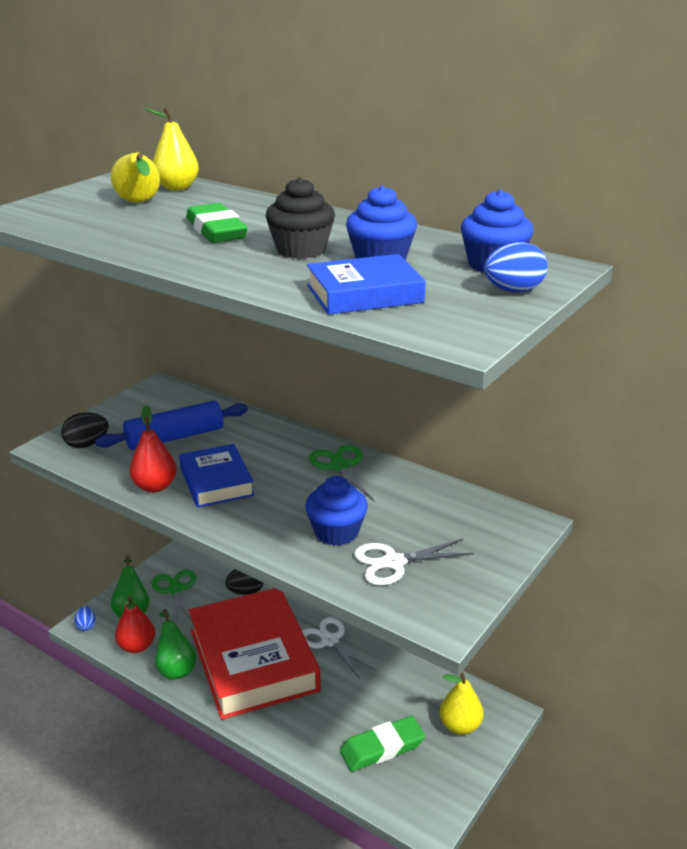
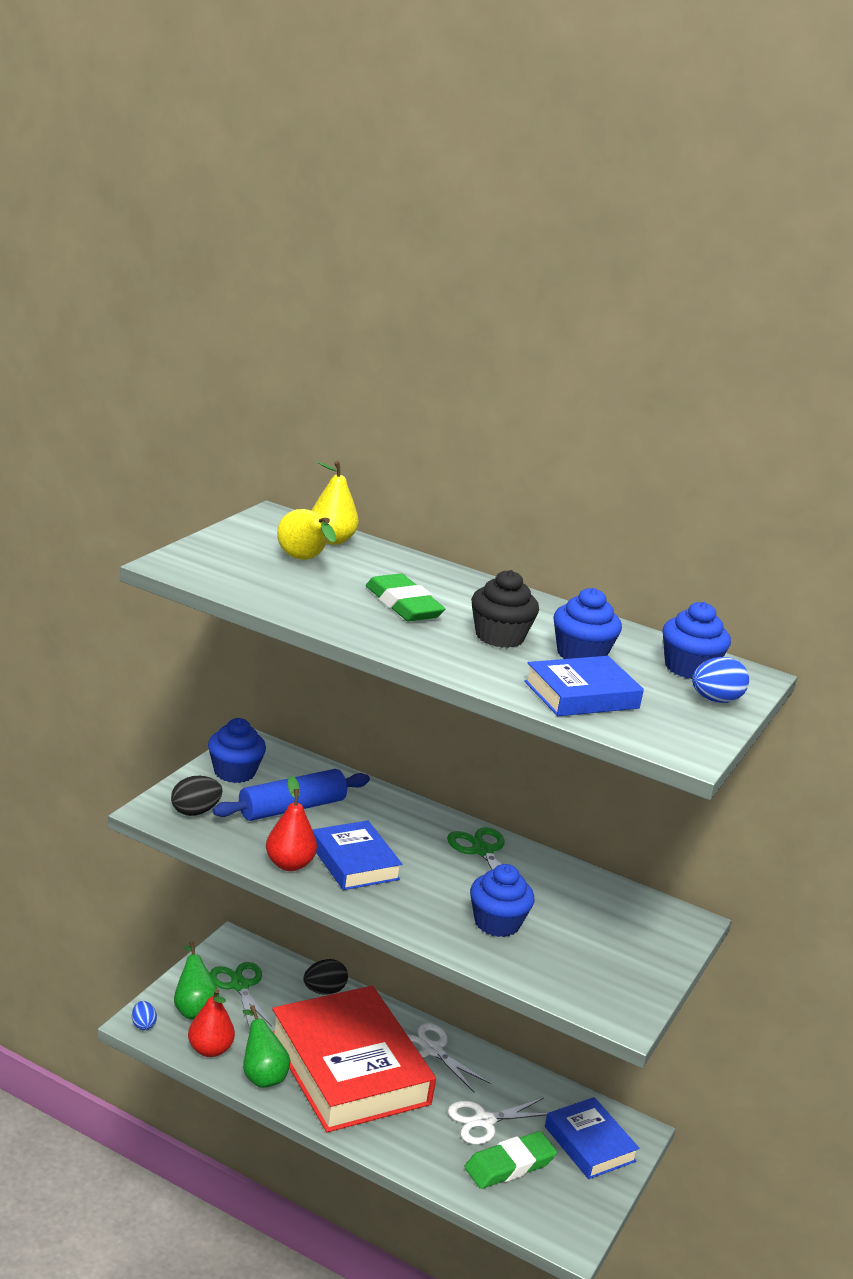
camera: 10 degrees left, 5 degrees down
white scissors [354,539,474,585] -> white scissors moved to [448,1098,547,1145]
yellow pear [439,672,484,735] -> blue book [545,1097,640,1179]
none -> blue cupcake [208,718,266,783]

